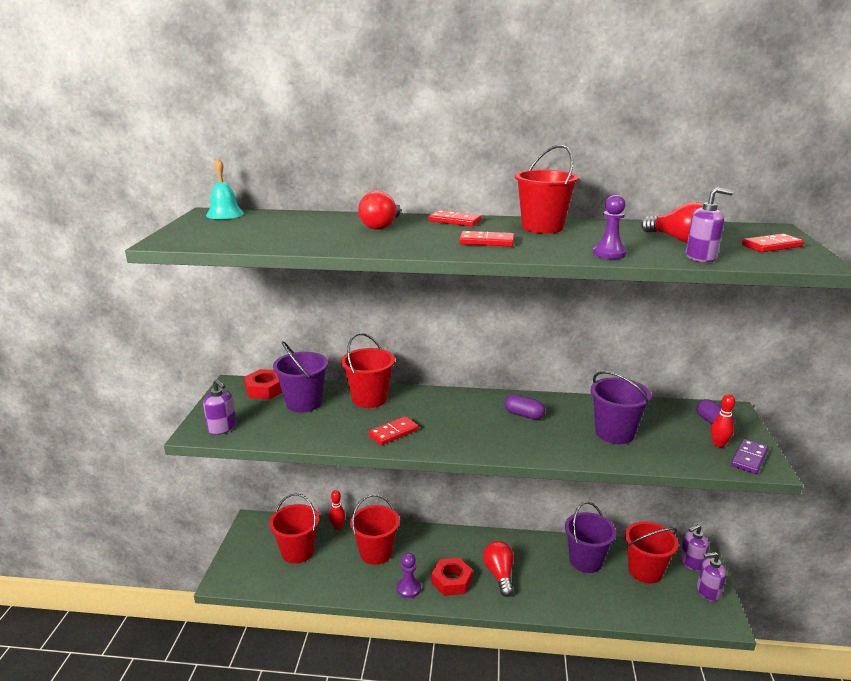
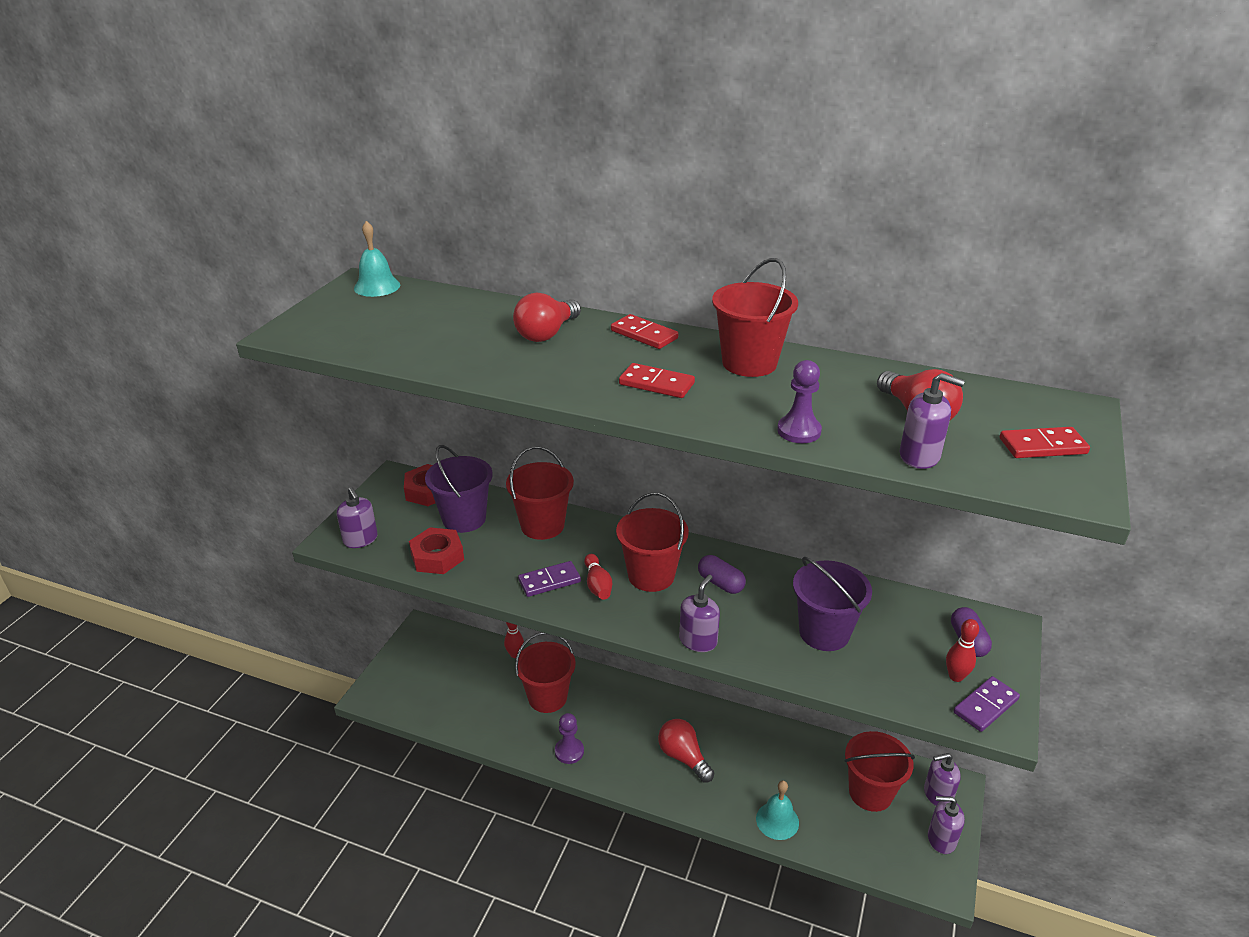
camera: 15 degrees right, 10 degrees up
red bucket [269,493,319,564] -> red bucket moved to [616,492,689,592]
red domino [368,416,419,445] -> purple domino [518,561,581,597]
red nut [432,558,473,596] -> red nut moved to [409,527,464,574]
red light bulb [483,541,514,597] -> red light bulb turned 45 degrees counterclockwise [658,719,714,782]
purple bucket [565,502,616,573] -> none
none -> red bowling pin [584,554,612,600]
none -> purple soap dispenser [679,575,720,652]
none -> turquoise bell [756,781,799,840]

